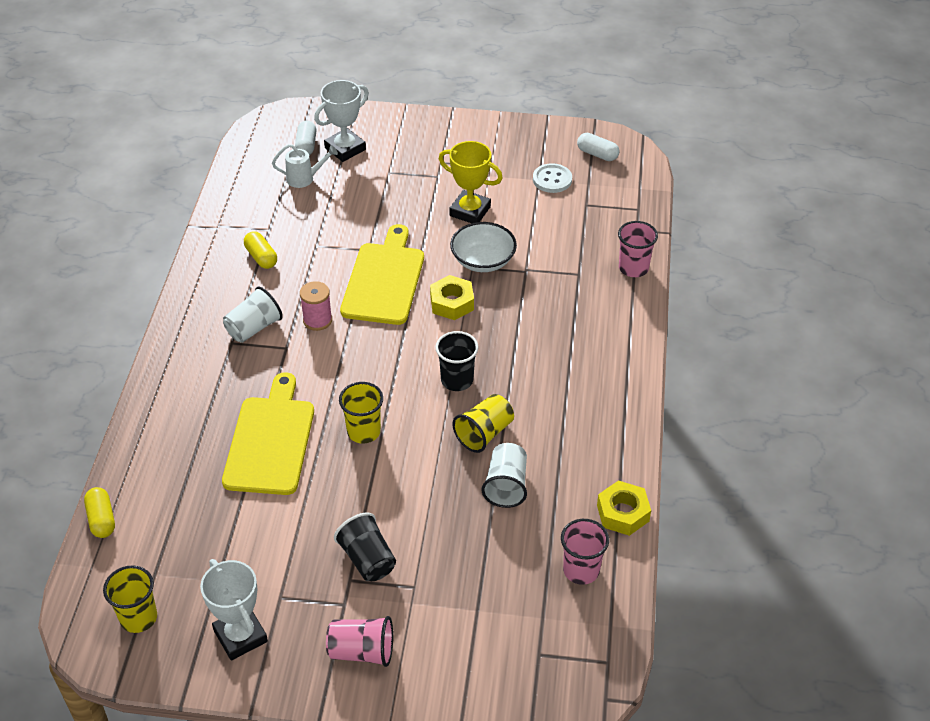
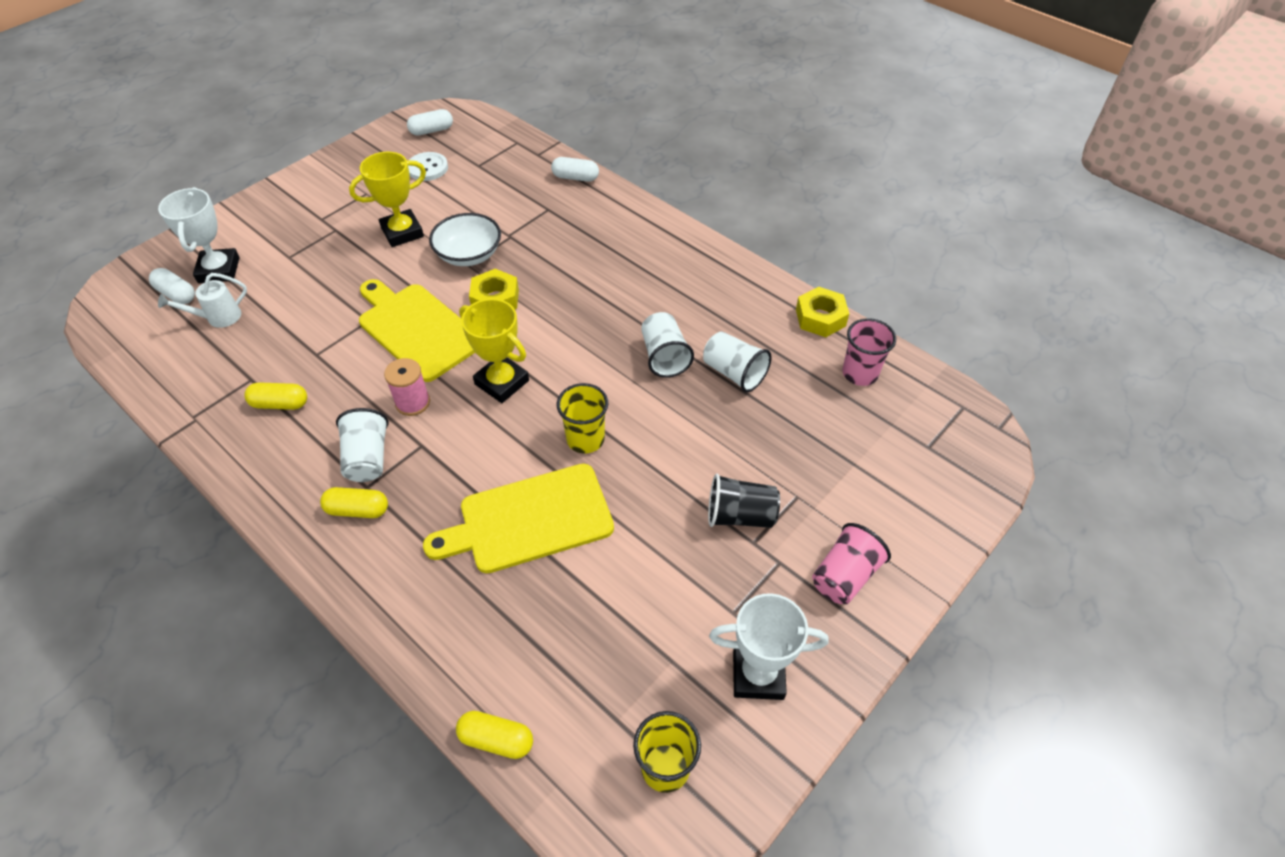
camera: 55 degrees left, 5 degrees up
yellow cutting board [222,372,314,495] -> yellow cutting board turned 60 degrees counterclockwise [423,464,614,573]
white watering can [272,144,338,188] -> white watering can turned 150 degrees counterclockwise [158,273,247,328]
black cup [435,331,479,391] -> none
yellow cup [452,394,514,453] -> white cup [641,312,694,378]
pink cup [618,221,658,277] -> white capsule [551,157,599,182]
none -> yellow capsule [320,487,388,518]
none -> yellow trophy [459,299,529,403]

